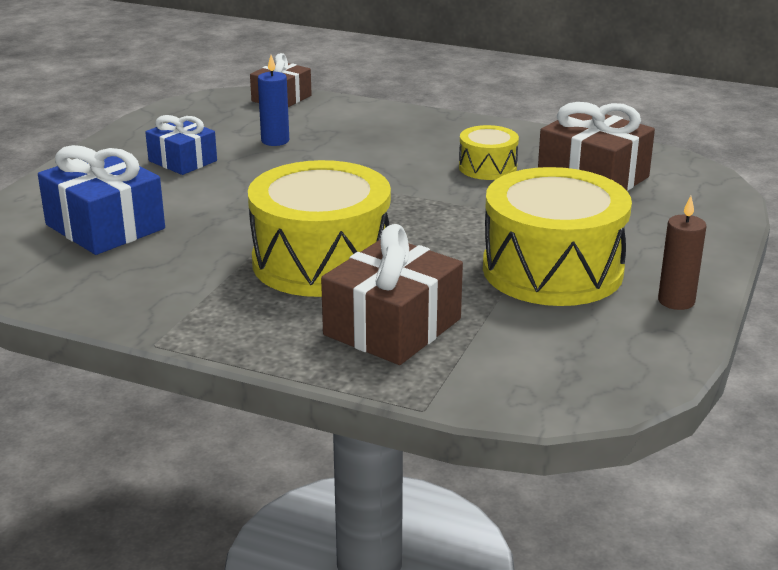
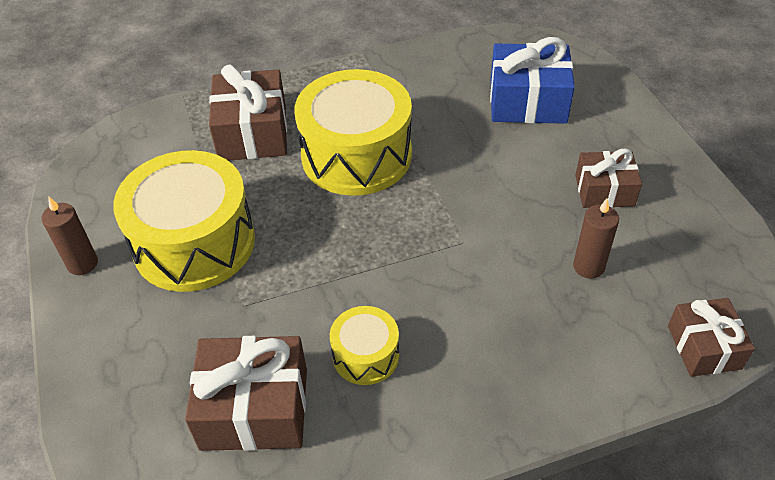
camera: 140 degrees right, 20 degrees up
blue gift [145,115,217,175] -> brown gift [575,149,642,208]
blue candle [258,55,289,146] -> brown candle [573,199,619,279]

